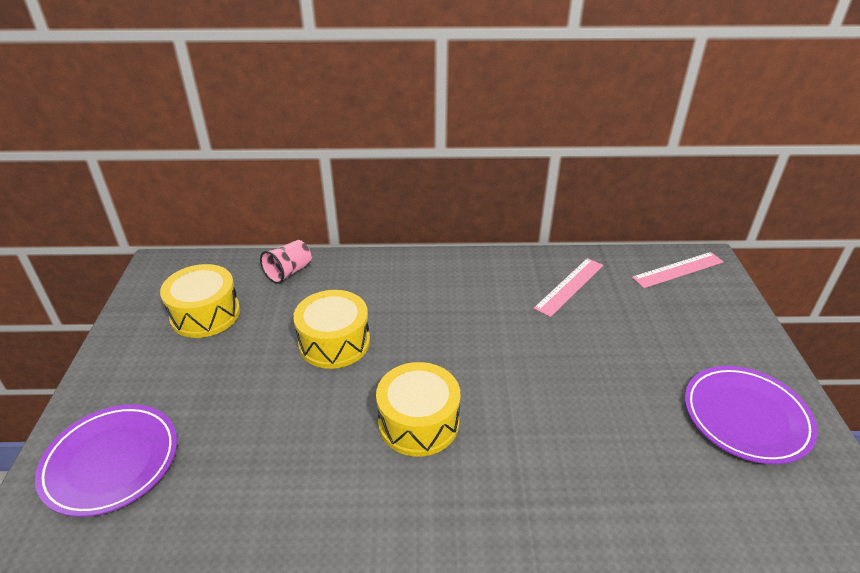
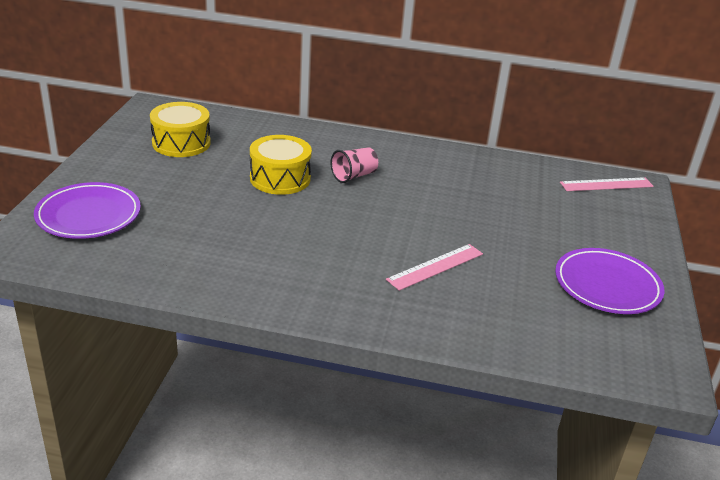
camera: 10 degrees right, 5 degrees down
pink cup [260,240,312,284] -> pink cup moved to [331,147,378,183]
yellow drum [376,362,461,457] -> none
pink ruler [534,258,603,317] -> pink ruler moved to [386,244,483,291]

